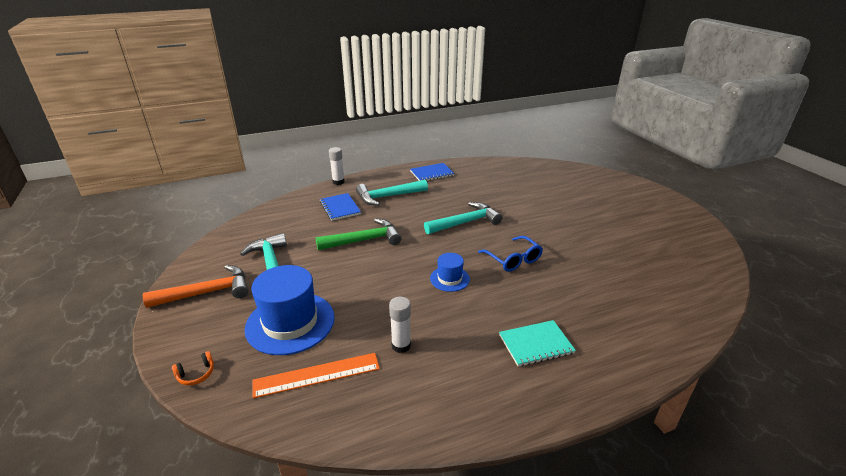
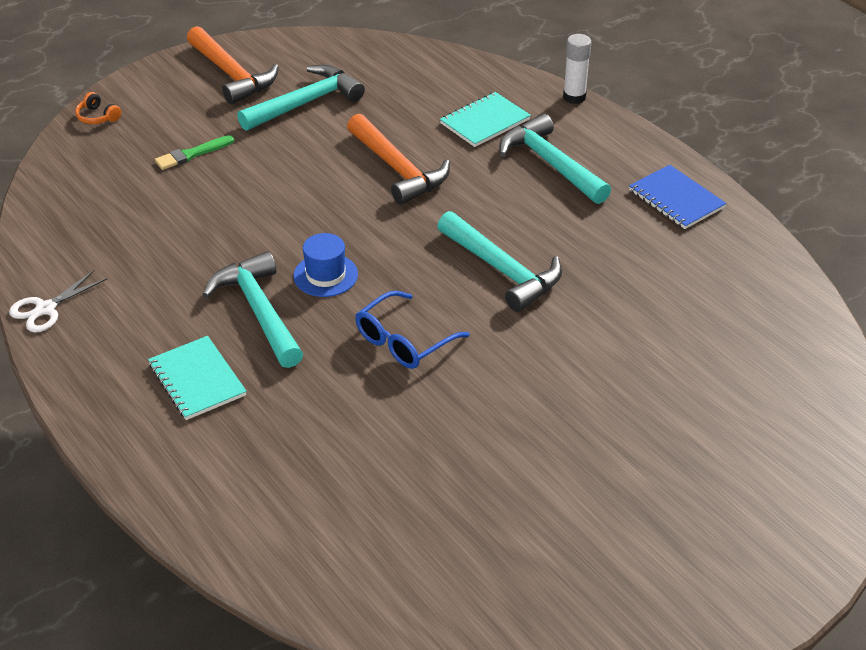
camera: 75 degrees right, 10 degrees up
blue hat [245,265,335,355] -> green brush [155,135,234,170]
orange ruler [252,353,380,398] -> none
green hammer [316,219,401,250] -> orange hammer [347,114,450,205]
blue notebook [320,193,361,221] -> turquoise notebook [440,92,531,147]
white glue stick [389,297,411,353] -> none
none -> white scissors [9,270,107,332]
none -> turquoise hammer [202,251,303,368]

